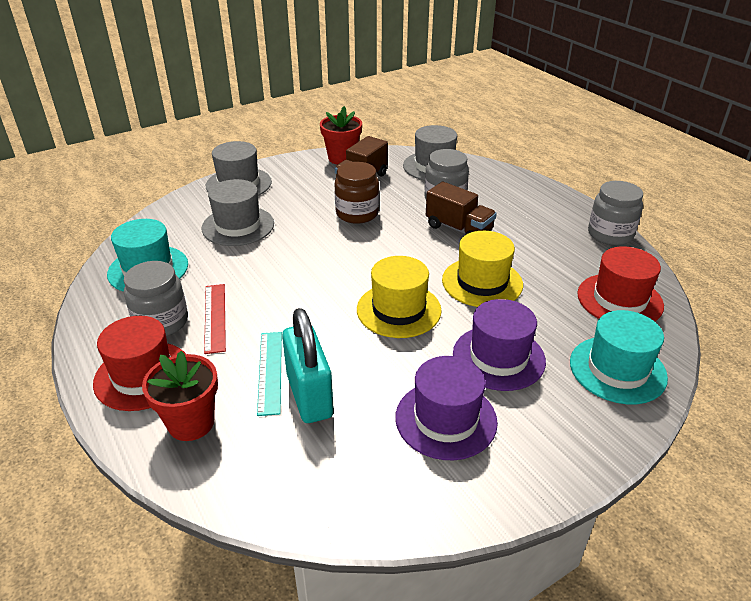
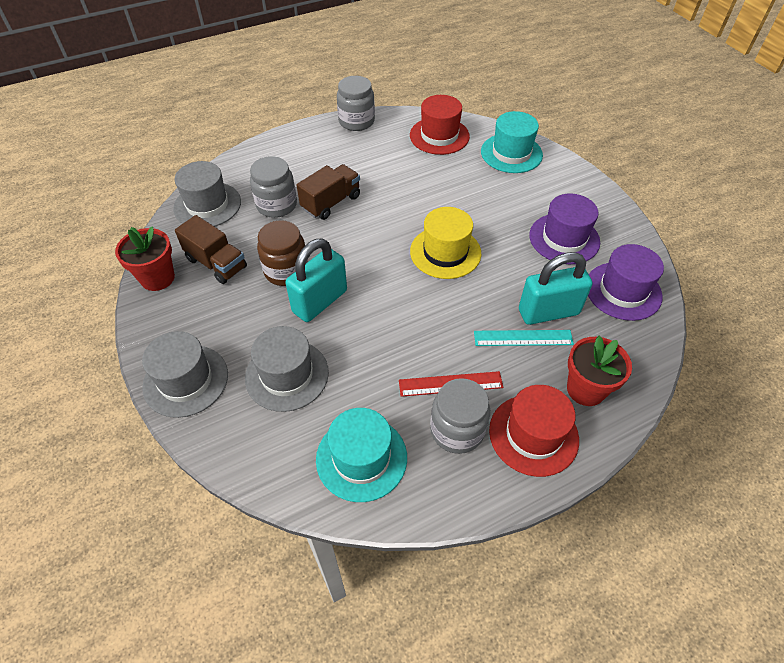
camera: 85 degrees left, 15 degrees up
yellow hat [442,231,523,307] -> none
purple hat [453,299,546,391] -> purple hat moved to [588,244,664,321]
none -> turquoise padlock [285,238,347,322]

